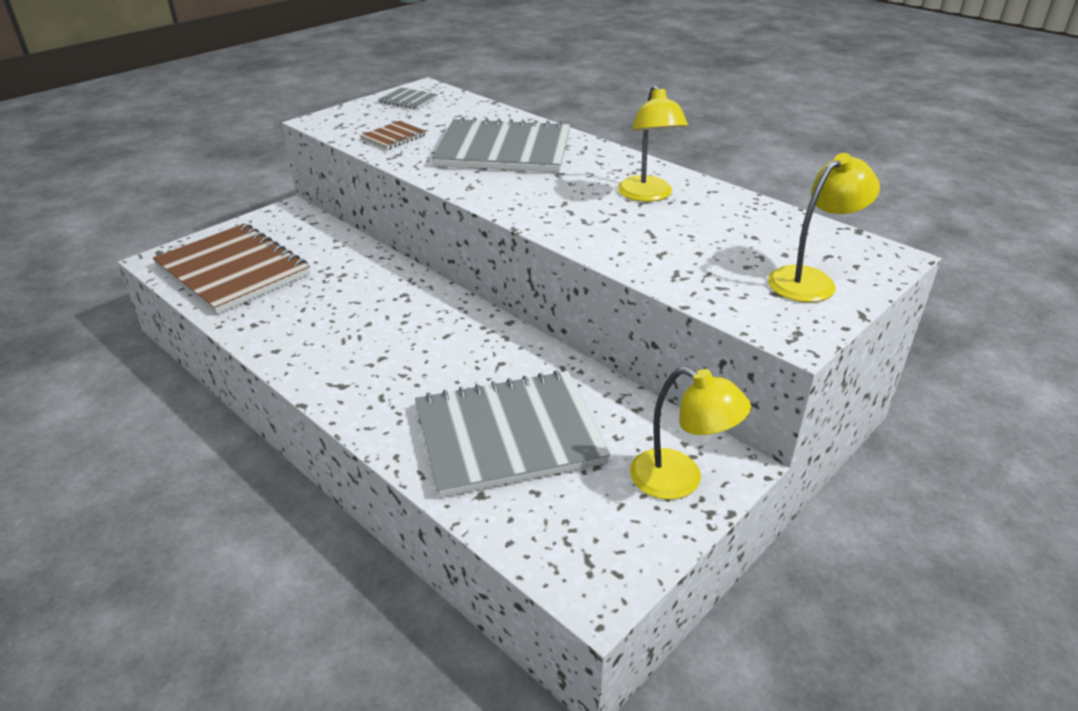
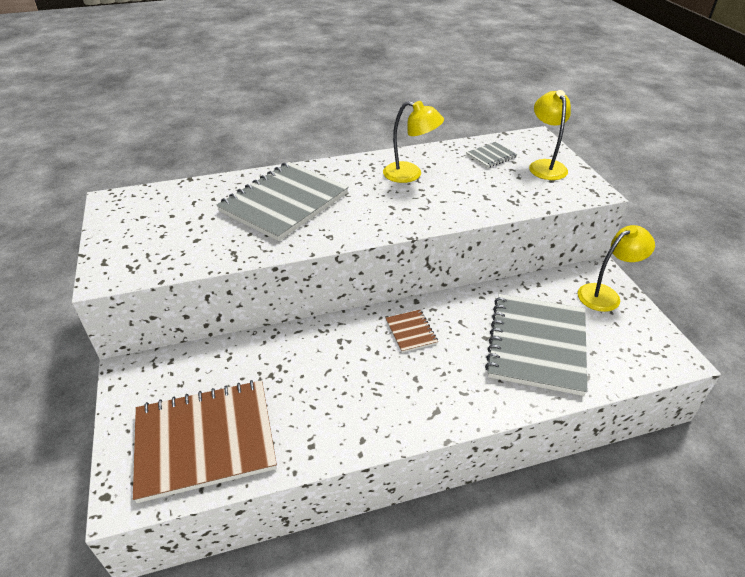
camera: 60 degrees left, 5 degrees up
brown notebook [360,121,427,150] -> brown notebook moved to [386,310,438,353]
grey notebook [378,87,438,109] -> grey notebook moved to [466,142,517,168]

